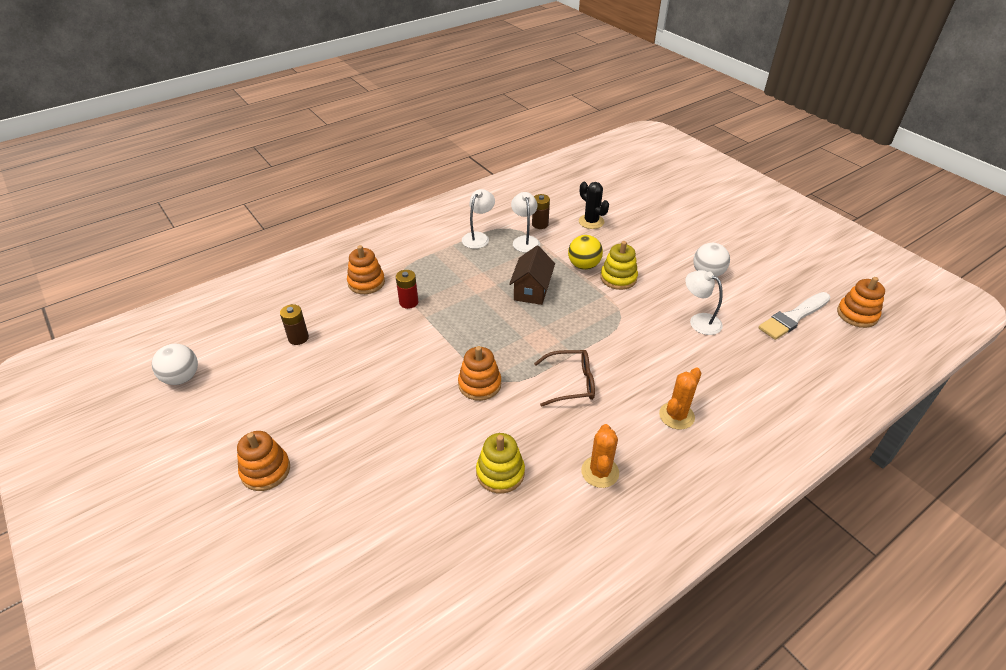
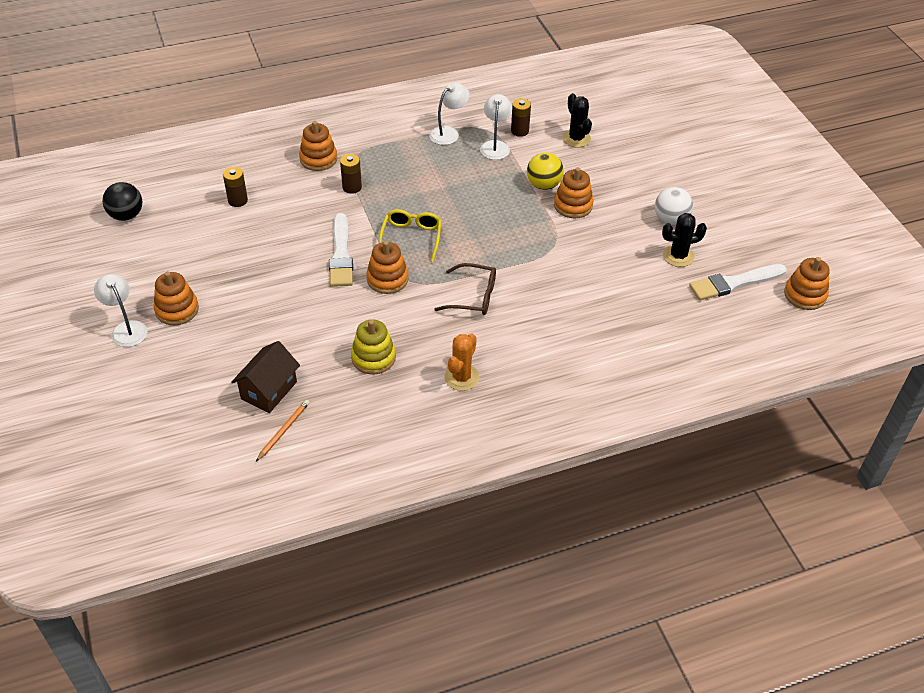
camera: 15 degrees right, 5 degrees up
white ball [152,344,198,385] -> black ball [102,182,142,221]
red battery [396,270,418,309] -> brown battery [340,154,362,194]
brown house [509,246,555,305] -> brown house moved to [231,341,300,413]
yellow stacking toy [601,241,638,290] -> orange stacking toy [554,167,594,219]
orange cactus [659,367,701,430] -> none
white lamp [685,270,723,335] -> white lamp moved to [94,274,147,347]
none -> orange pencil [256,400,310,461]
none -> white brush [329,213,353,287]
none -> yellow glasses [379,209,442,262]
none -> black cactus [662,213,707,267]

